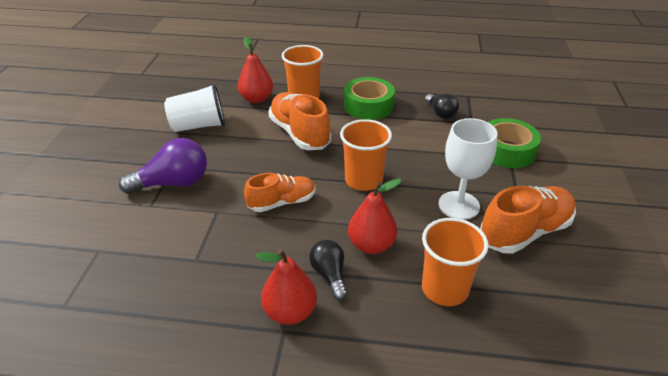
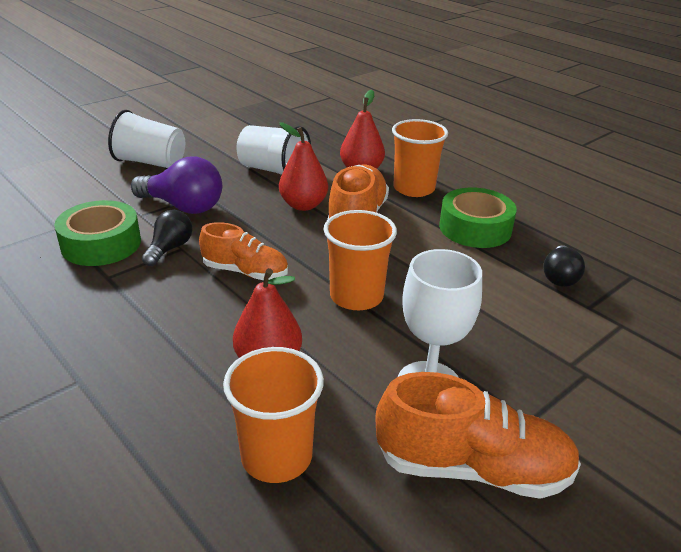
camera: 40 degrees right, 5 degrees down
red pear [255,249,317,325] -> red pear moved to [279,122,328,211]
black light bulb [309,240,348,301] -> black light bulb moved to [142,210,193,266]
green tape [488,118,541,168] -> green tape moved to [54,200,141,266]
none -> white cup [108,110,185,168]

